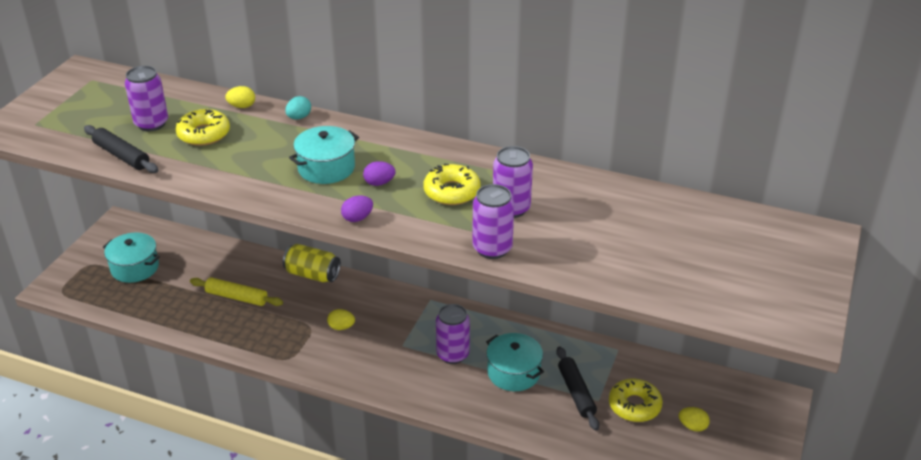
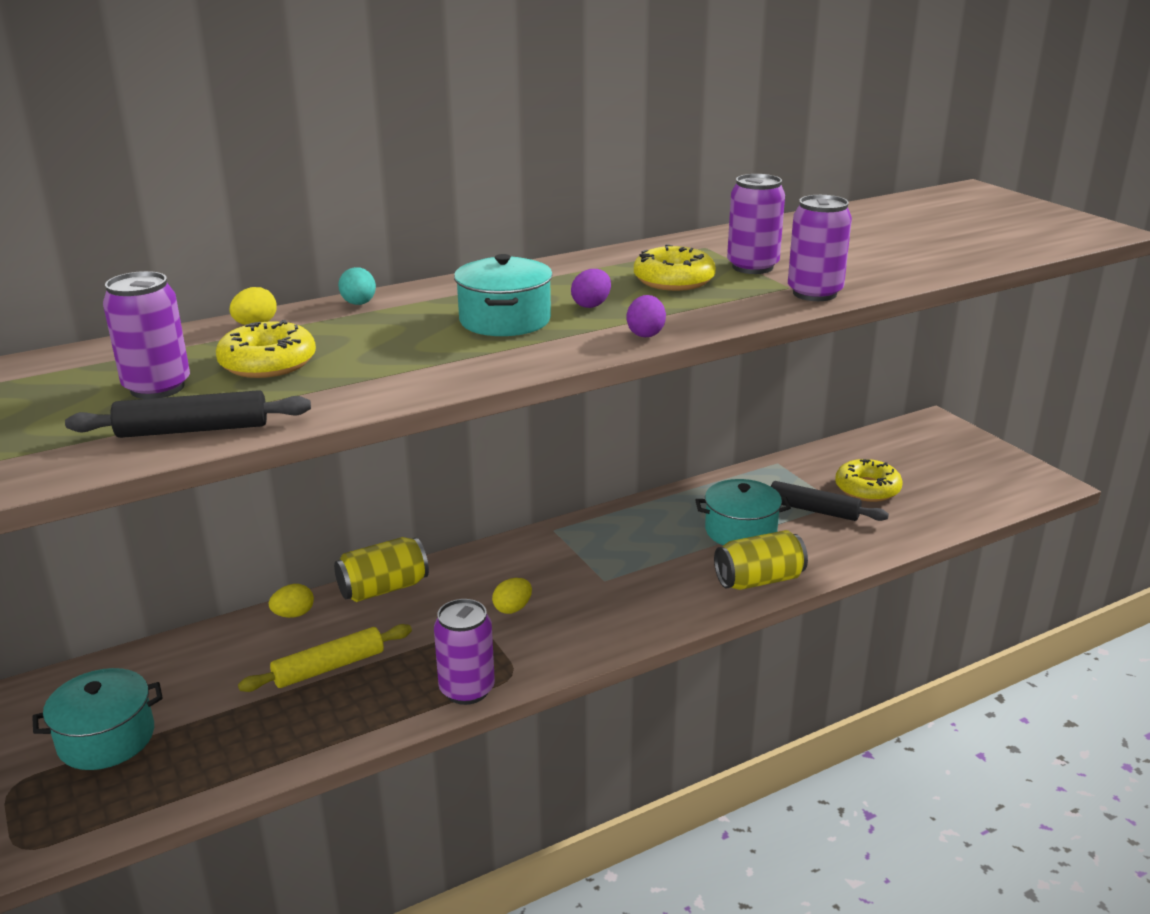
camera: 50 degrees left, 10 degrees down
purple can [436,304,470,364] -> purple can moved to [434,599,495,705]
yellow egg [679,407,710,432] -> yellow egg moved to [269,584,314,618]
none -> yellow can [714,530,808,590]

